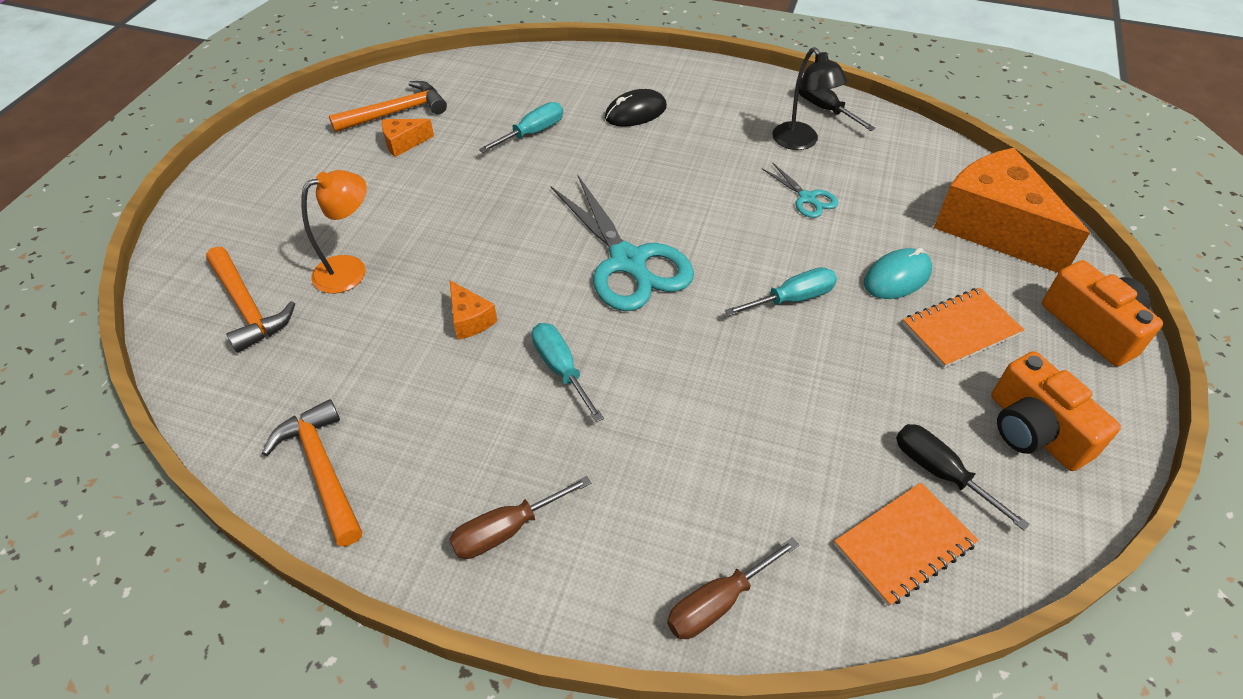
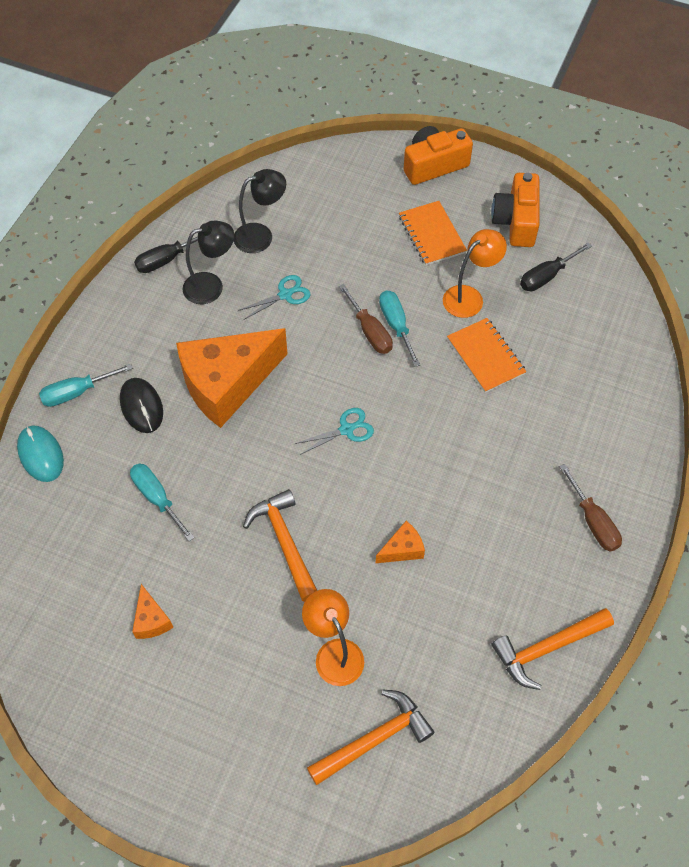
camera: 85 degrees left, 10 degrees up
orange hammer [329,81,447,132] -> orange hammer moved to [243,489,317,602]
turquoise screwdriver [532,323,604,422] -> turquoise screwdriver moved to [39,364,133,407]
turquoise scissors [551,175,694,311] -> turquoise scissors [295,408,374,455], size x0.47
brown screwdriver [667,537,799,639] -> brown screwdriver moved to [339,284,393,354]
orange notebook [834,483,979,607] -> orange notebook moved to [447,318,526,393]
turquoise mouse [864,248,932,299] -> turquoise mouse moved to [17,426,64,482]
orange cheese [934,148,1090,273] -> orange cheese moved to [176,328,288,428]
orange camera [991,351,1121,471] -> orange camera turned 120 degrees clockwise [491,173,540,247]
none -> black lamp [234,169,286,253]
none -> orange lamp [443,229,507,318]

